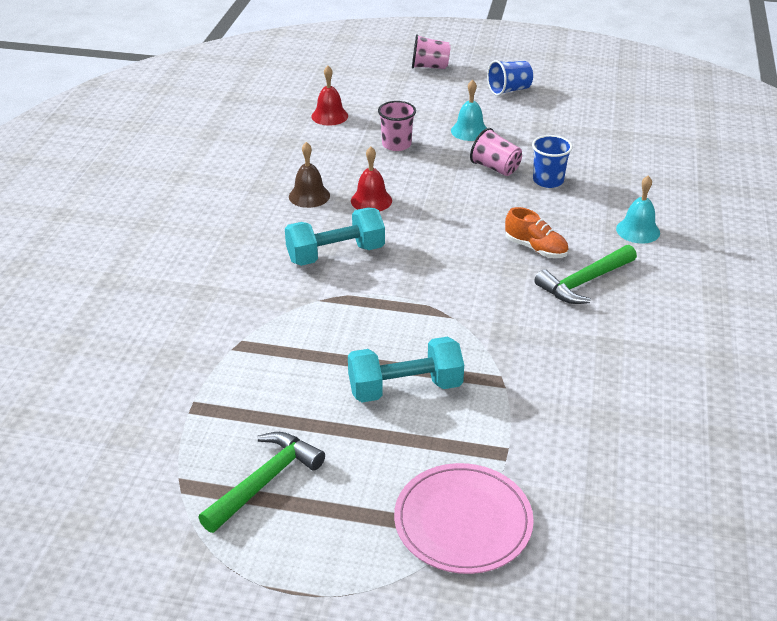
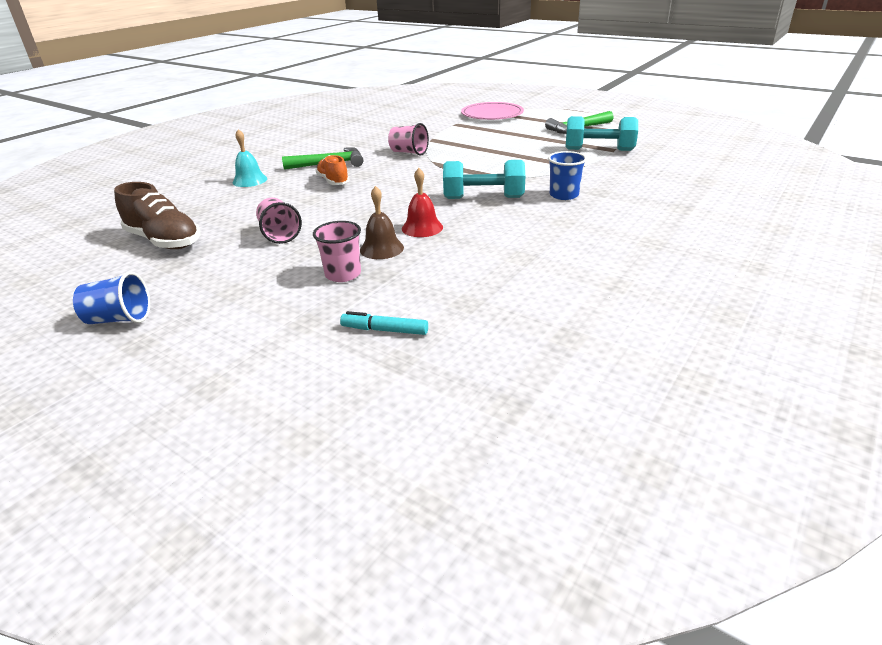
camera: 155 degrees left, 5 degrees down
brown bell [289,142,330,208] -> brown bell moved to [360,186,404,259]
red bell [311,66,348,125] -> turquoise marker [340,311,428,335]
turquoise dumbbell [348,337,464,402] -> turquoise dumbbell moved to [565,116,638,151]
pink cup [412,34,451,69] -> pink cup moved to [388,123,429,156]
turquoise bell [451,80,487,141] -> none
blue cup [532,135,573,188] -> blue cup moved to [548,151,587,200]
none -> brown shoe [114,182,200,249]

